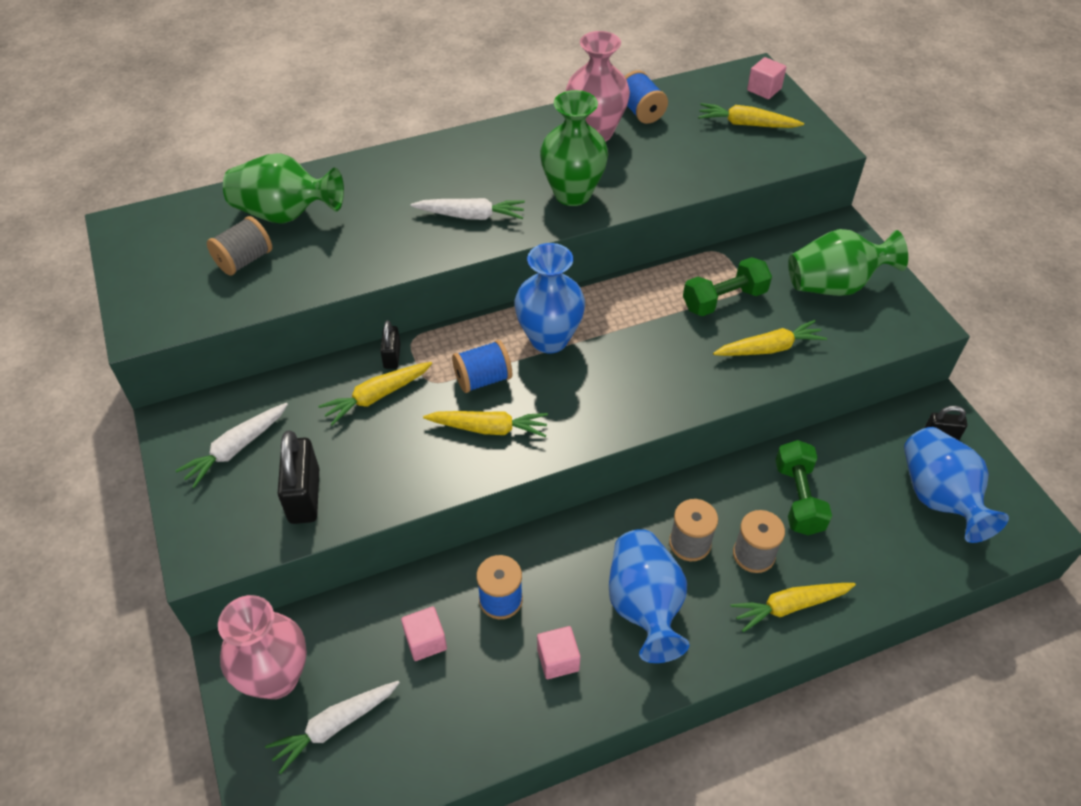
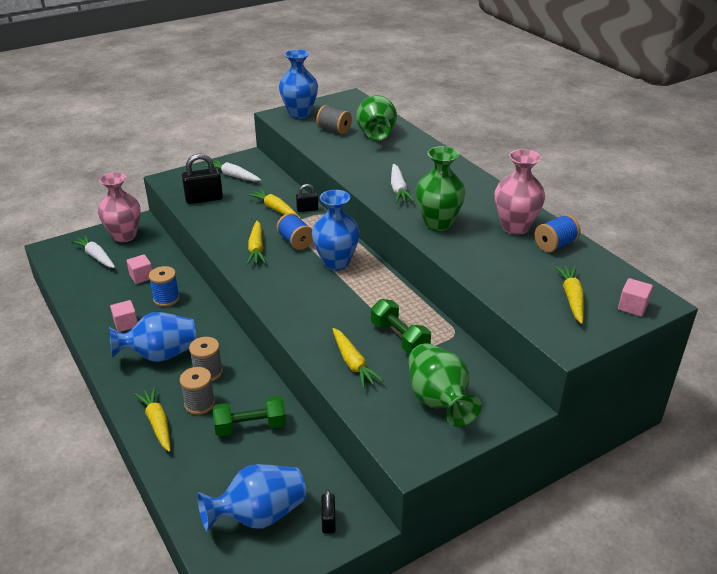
camera: 80 degrees right, 15 degrees down
none -> blue vase [279,49,318,119]

